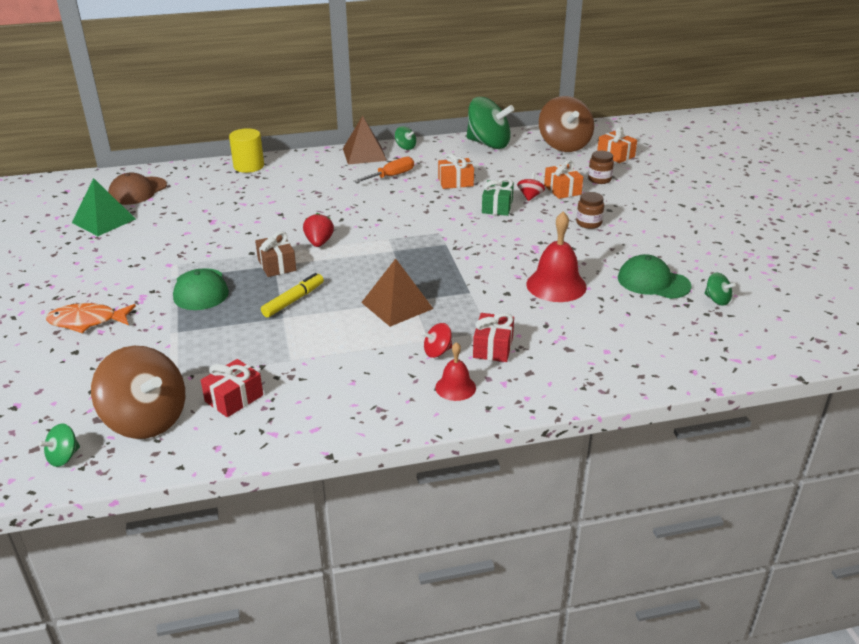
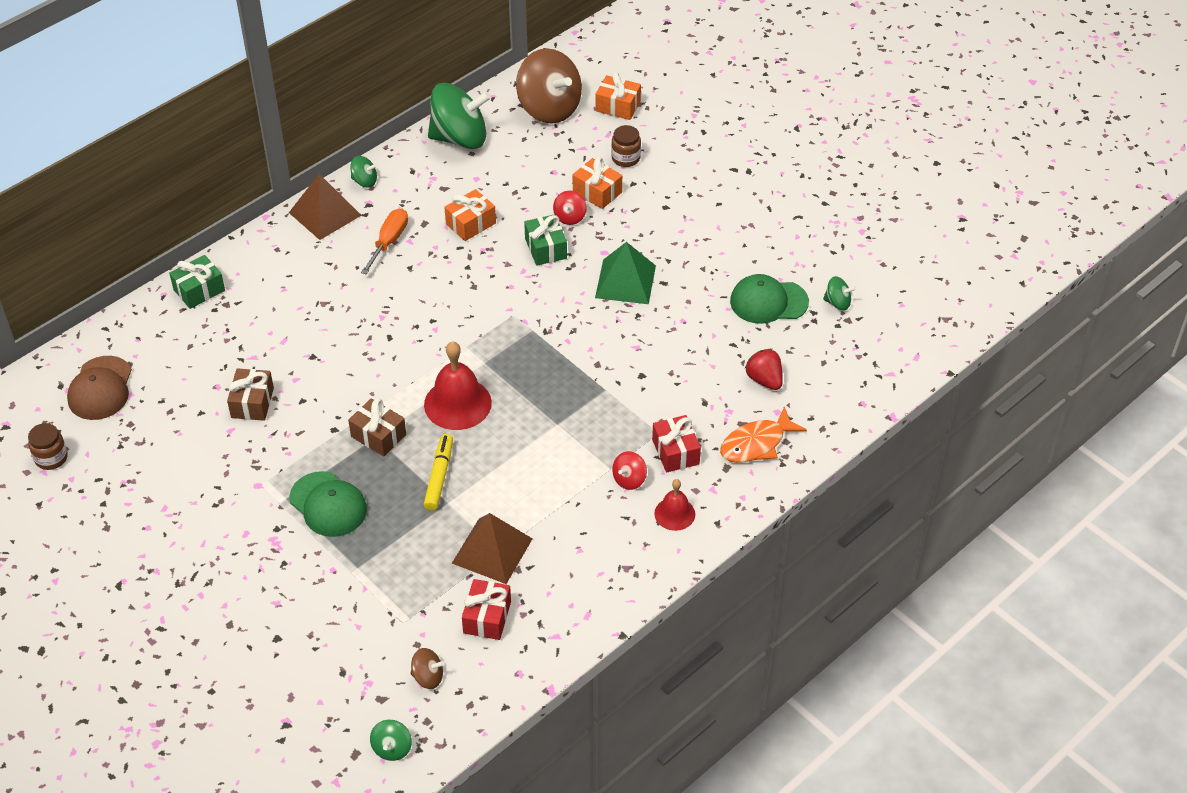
camera: 30 degrees left, 15 degrees up
orange fish [46,303,136,333] -> orange fish moved to [720,406,807,463]
green pyramid [72,178,136,236] -> green pyramid moved to [595,242,656,304]
brown spinning top [91,346,185,439] -> brown spinning top [410,648,444,689], size x0.44
yellow cylinder [229,128,264,173] -> green gift [169,255,225,309]
red strawberry [303,213,334,247] -> red strawberry moved to [745,349,783,390]
brown pyramid [361,259,433,327] -> brown pyramid moved to [452,513,533,584]
red spinning top [517,173,545,201] -> red spinning top turned 150 degrees counterclockwise [553,191,587,225]
red bell [526,211,587,302] -> red bell moved to [424,341,492,430]
brown jar [576,192,604,229] -> brown jar moved to [28,423,68,470]
none -> brown gift [227,368,274,421]

